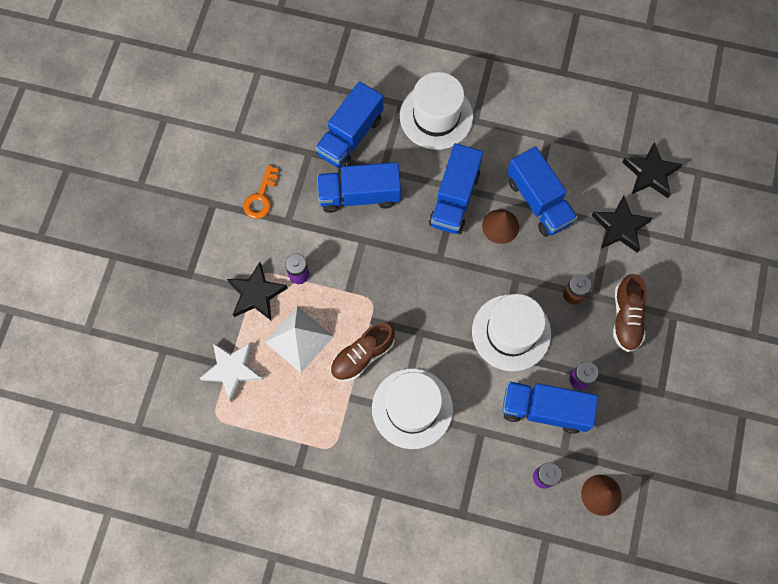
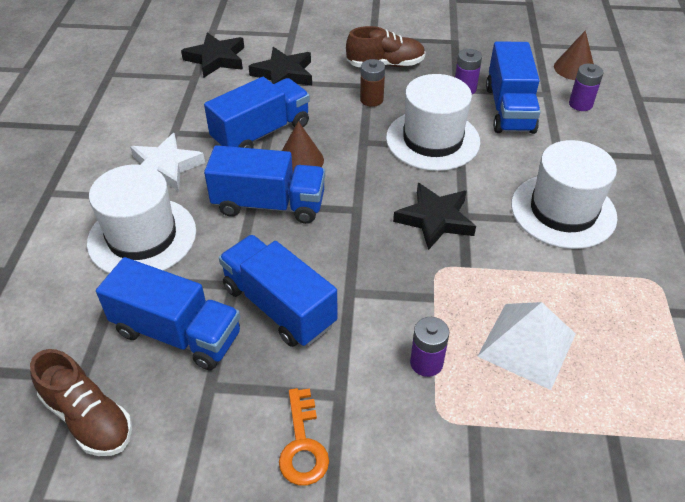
camera: 100 degrees left, 25 degrees down
white star [199,342,263,402] -> white star moved to [130,133,205,191]
black star [227,262,288,320] -> black star moved to [393,183,476,250]
orange key [243,165,279,219] -> orange key turned 75 degrees clockwise [279,388,329,485]
blue truck [317,162,401,213] -> blue truck turned 150 degrees clockwise [219,235,338,347]
brown shoe [330,322,395,382] -> brown shoe moved to [30,349,132,456]

